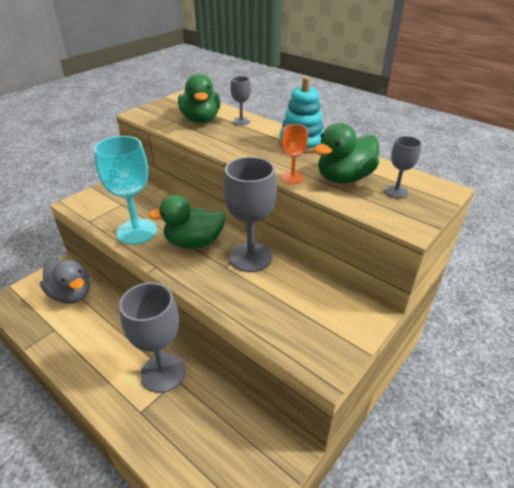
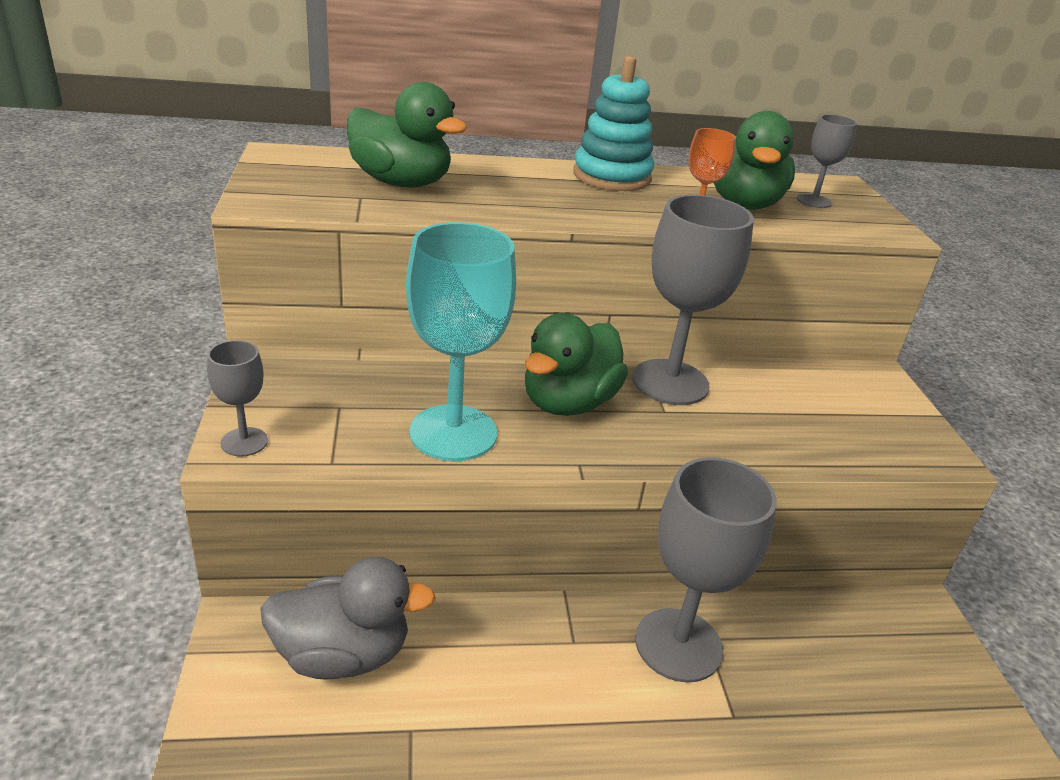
camera: 50 degrees left, 5 degrees down
grey goblet [230,76,251,125] -> grey goblet moved to [207,340,268,457]

